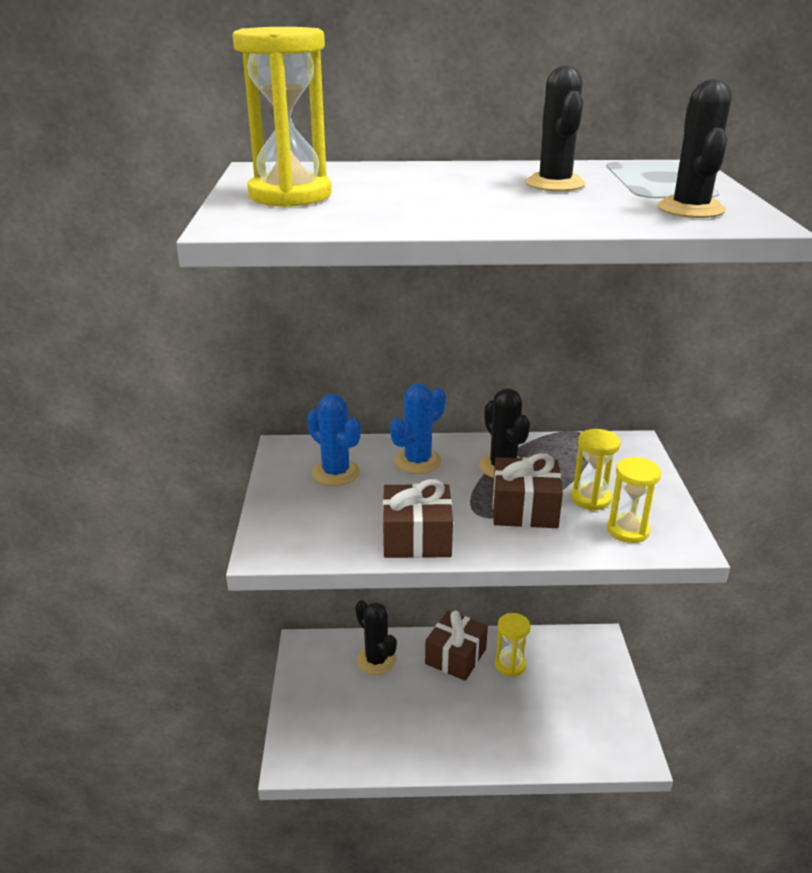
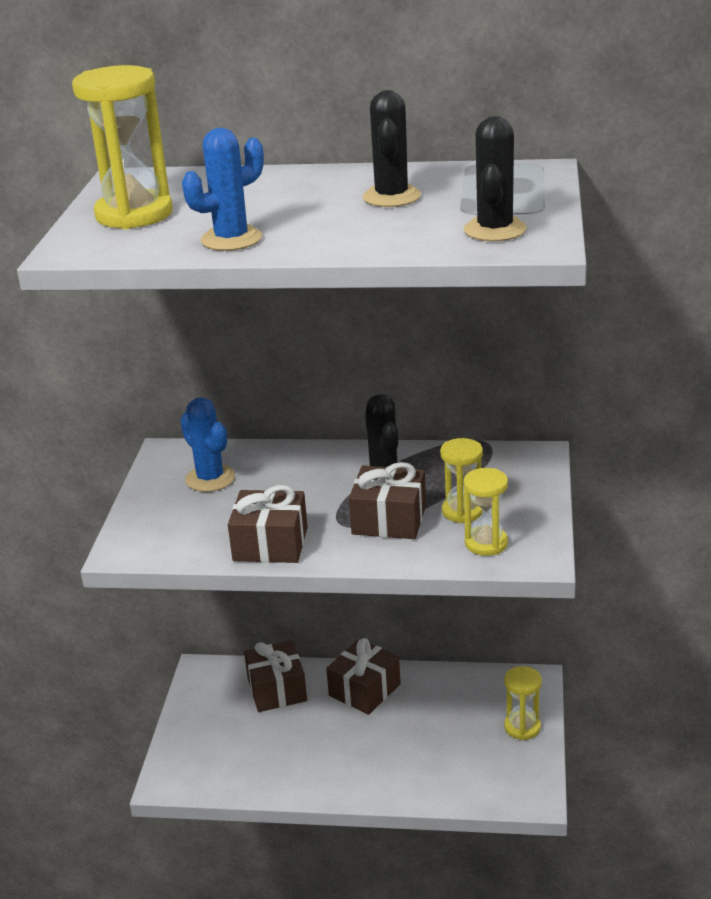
camera: 10 degrees right, 0 degrees up
black cactus [355,600,397,675] -> brown gift [244,640,307,712]
blue cactus [390,384,446,474] -> blue cactus moved to [182,128,264,251]
yellow hourglass [495,613,531,677] -> yellow hourglass moved to [504,666,542,740]

